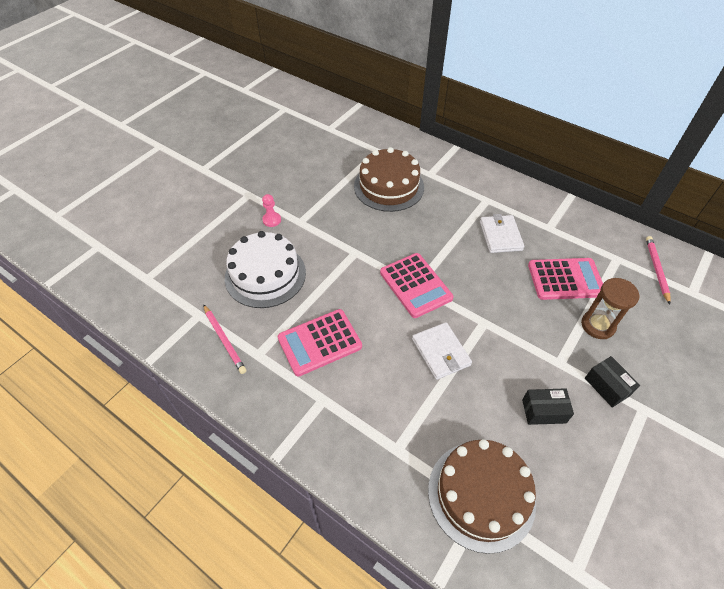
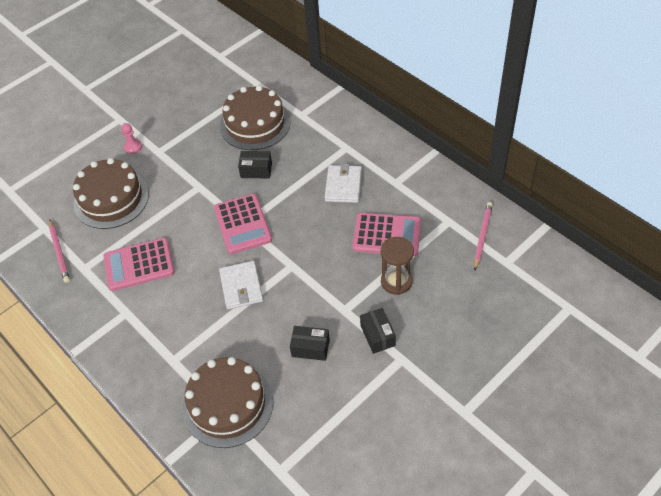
camera: 15 degrees right, 0 degrees up
white cake [225,231,306,308] -> brown cake [73,158,149,229]
none -> black box [238,151,272,178]

